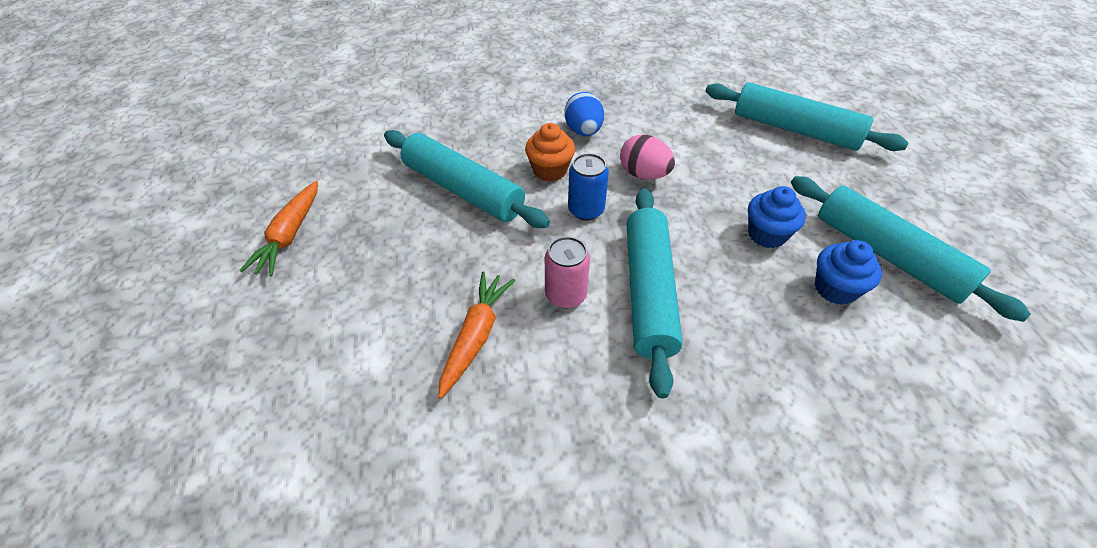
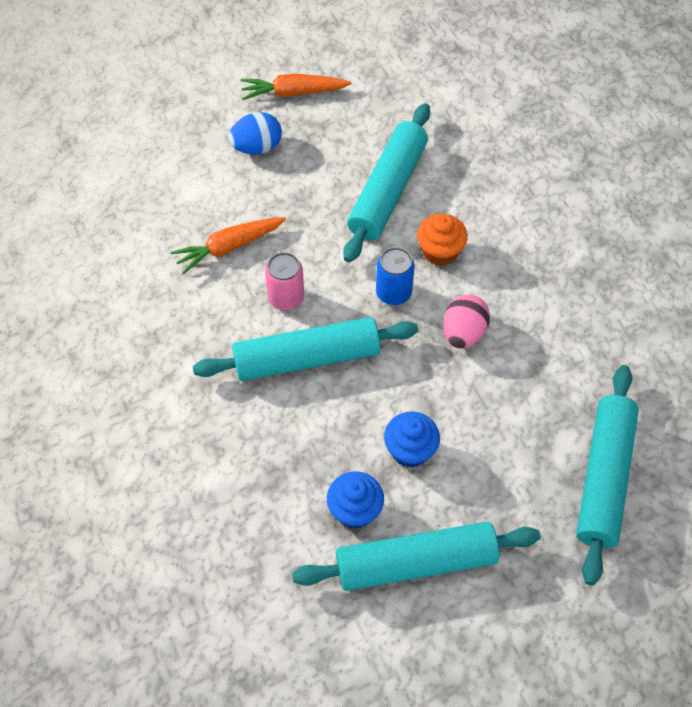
camera: 75 degrees right, 10 degrees up
orange carrot [438,271,515,399] -> orange carrot turned 150 degrees clockwise [171,217,286,275]
blue egg [564,92,604,136] -> blue egg moved to [228,112,282,155]
turquoise rolling pin [791,176,1031,322] -> turquoise rolling pin turned 45 degrees clockwise [292,522,541,591]

